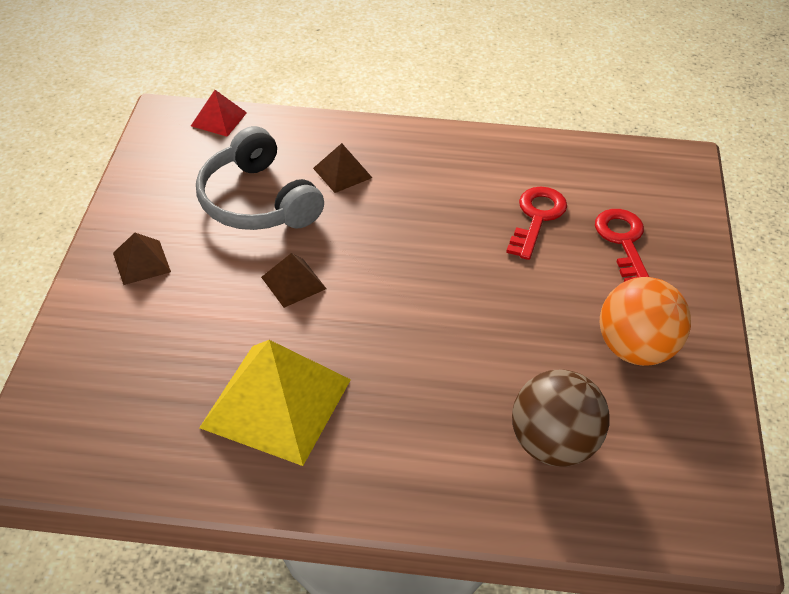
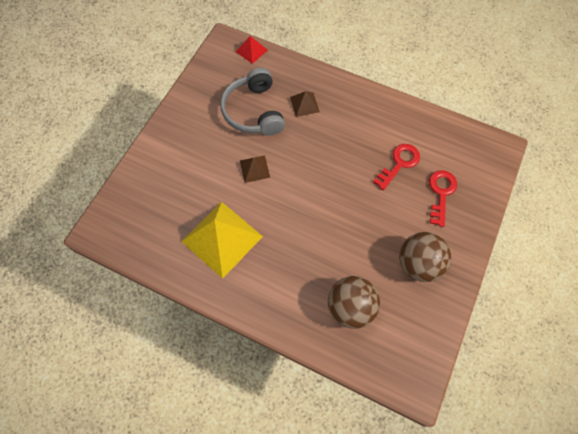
camera: 20 degrees right, 20 degrees up
brown pyramid [113,233,171,285] -> none
orange ball [600,277,691,366] -> brown ball [399,232,451,282]

